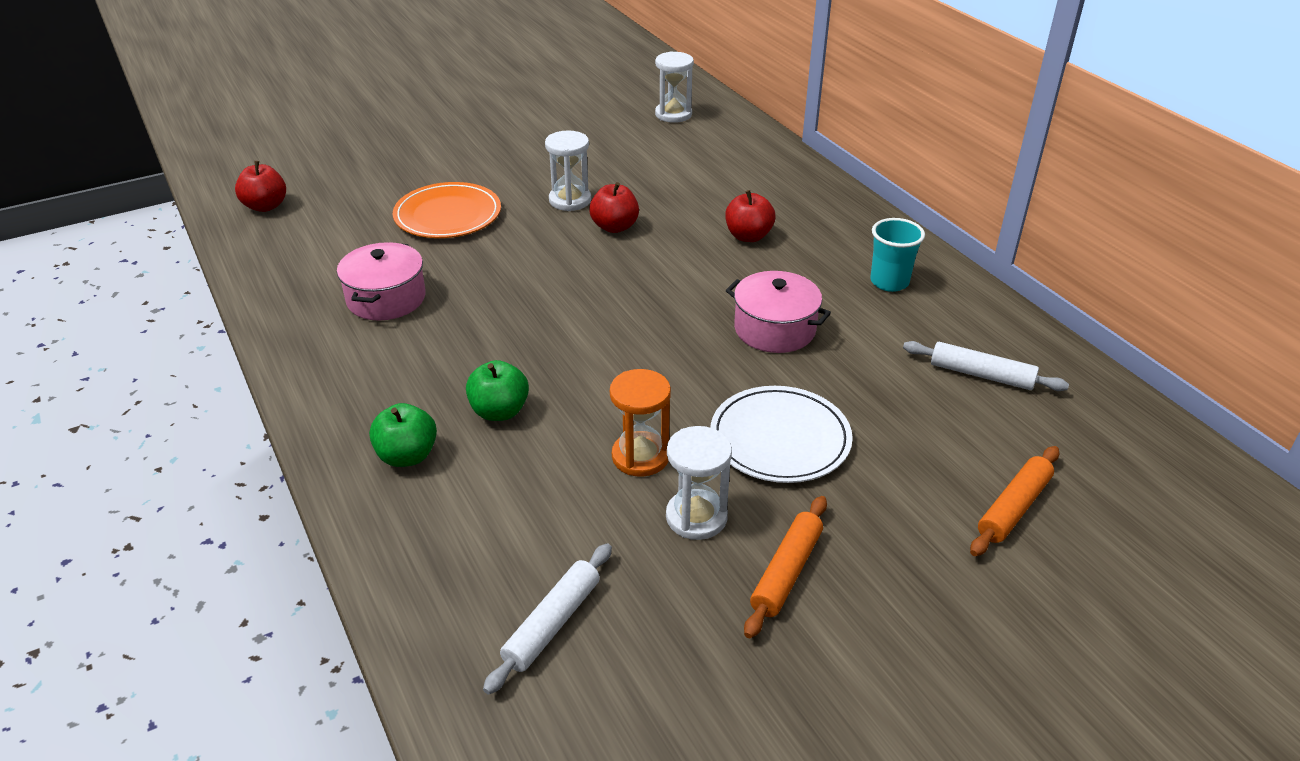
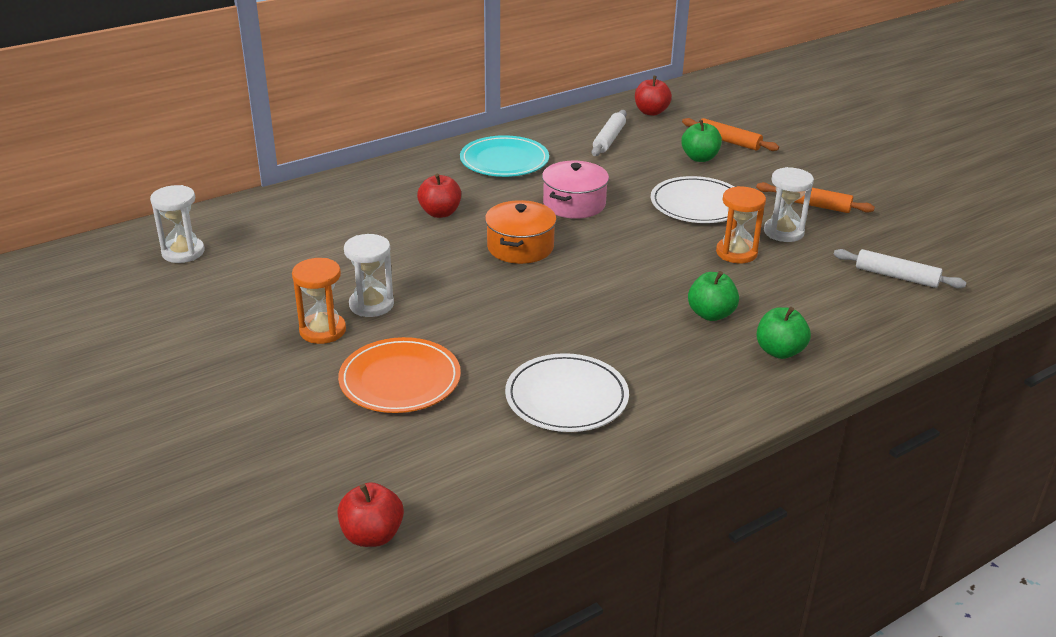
camera: 95 degrees left, 5 degrees down
pink pot [337,242,426,321] -> white plate [505,353,629,432]
red apple [589,182,639,233] -> red apple moved to [635,76,672,116]
turquoise cup [870,218,925,292] -> turquoise plate [460,135,549,177]
none -> orange hourglass [292,258,346,344]
none -> orange pot [485,200,557,264]
none -> green apple [681,120,722,162]

